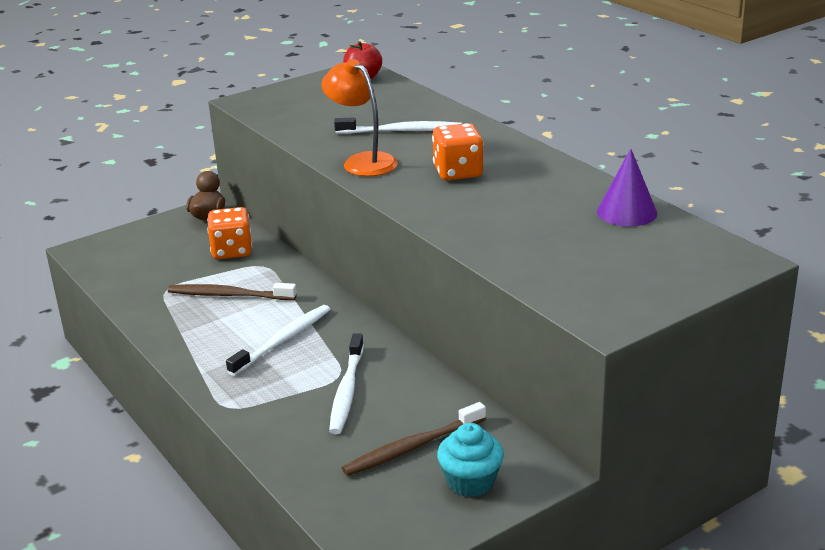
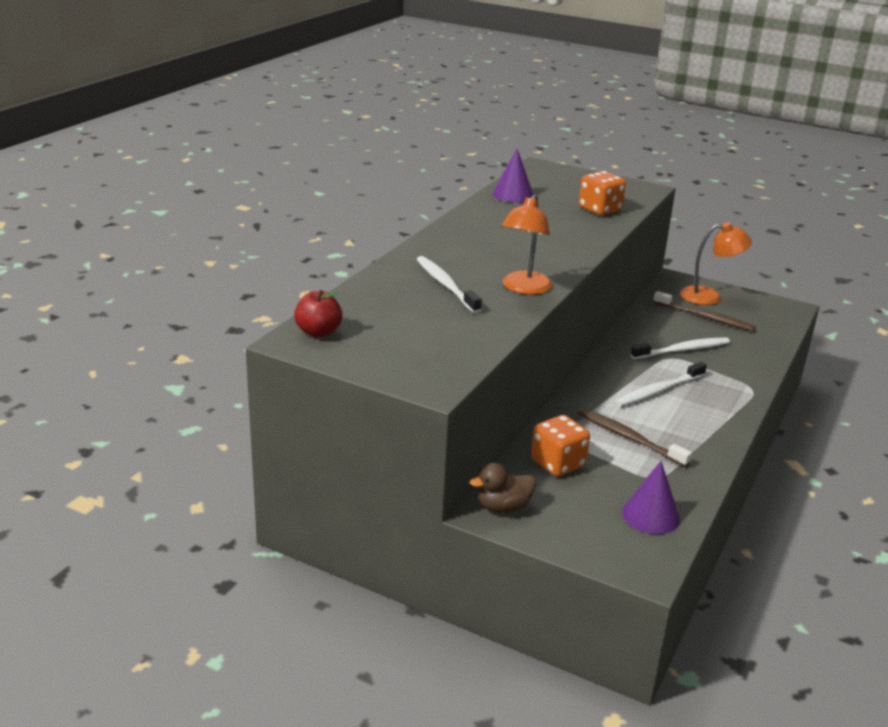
camera: 120 degrees left, 0 degrees up
brown toothbrush [168,283,297,300] -> brown toothbrush turned 150 degrees clockwise [578,408,692,467]
white toothbrush [226,305,330,376] -> white toothbrush turned 45 degrees counterclockwise [615,362,707,407]
orange dice [432,123,483,180] -> orange dice moved to [579,171,626,215]
turquoise cupcake [437,423,504,497] -> orange lamp [680,222,752,305]
none -> purple cone [622,461,680,534]

